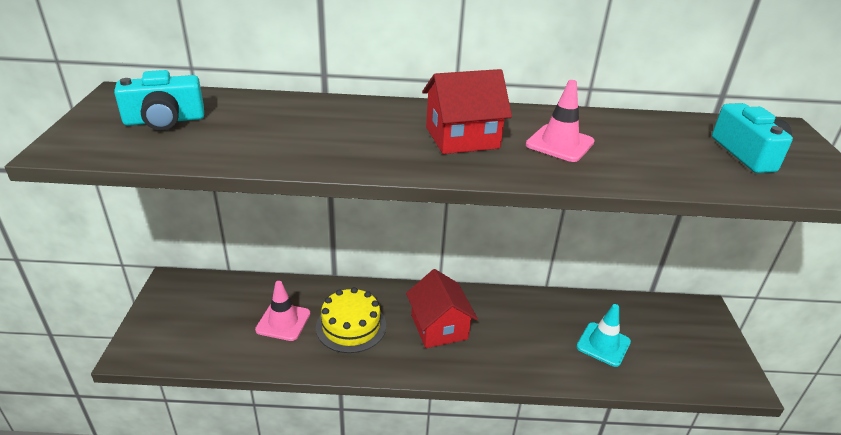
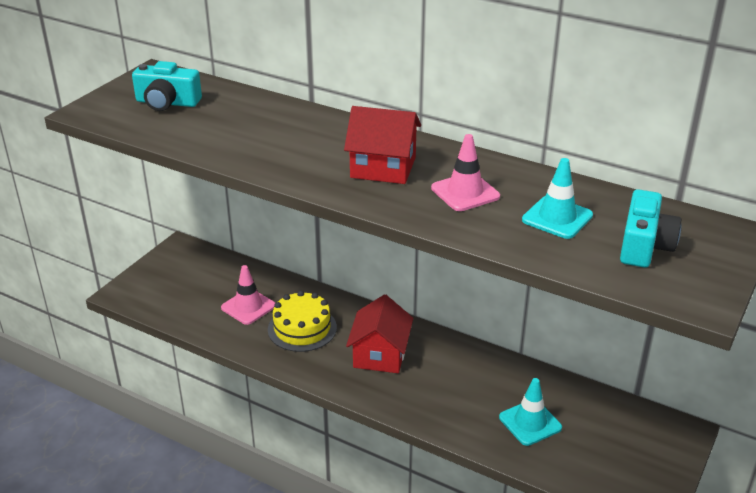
camera: 30 degrees right, 0 degrees up
none -> turquoise traffic cone [522,158,593,239]

